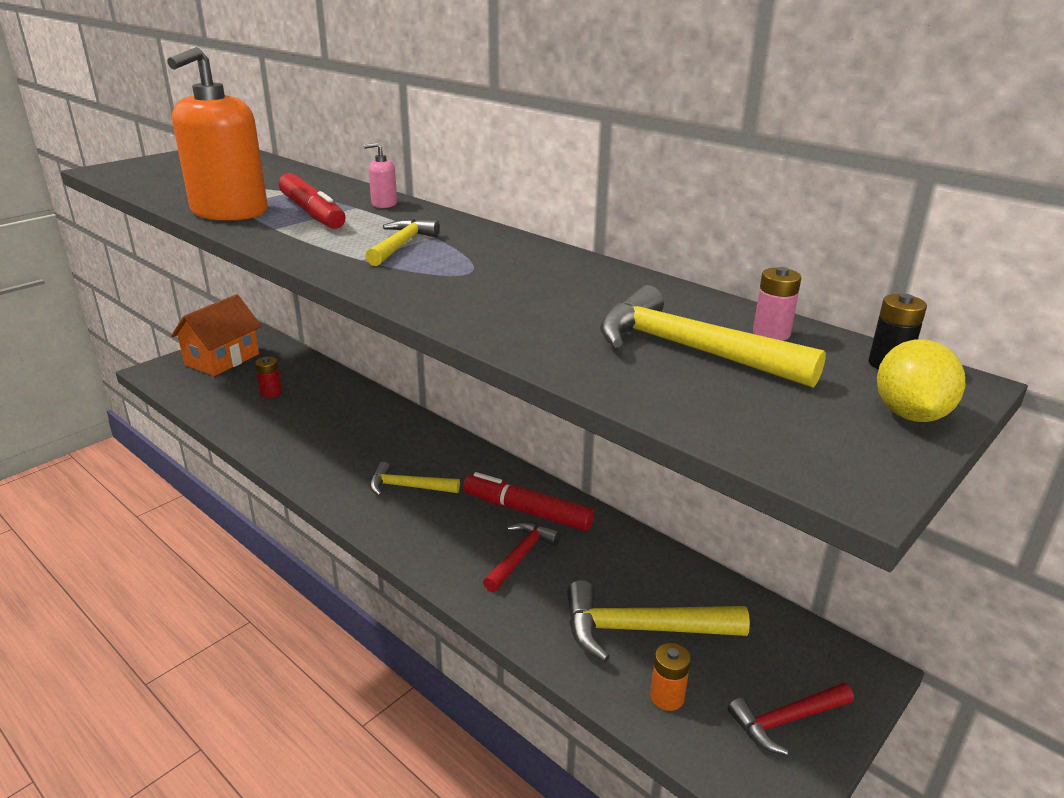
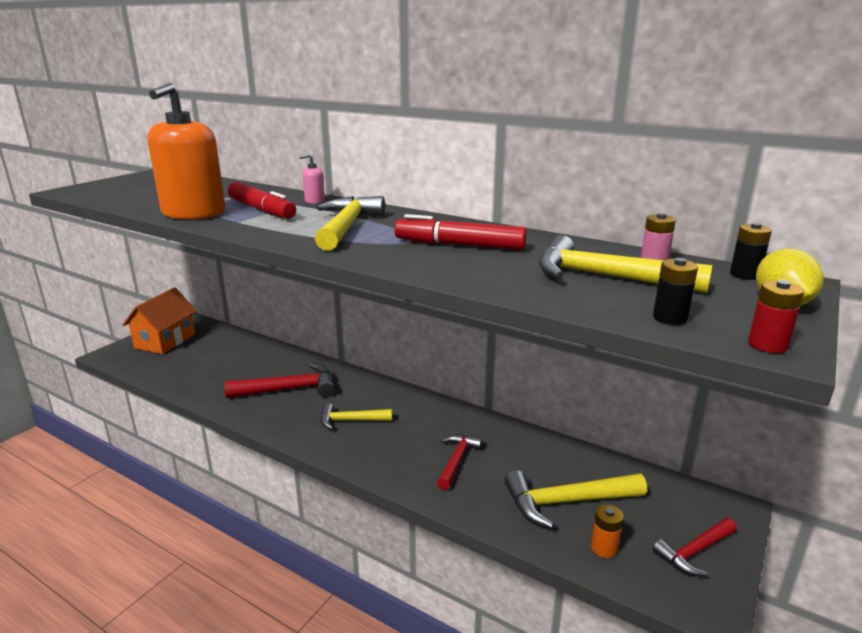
camera: 10 degrees left, 5 degrees down
red battery [255,357,282,398] -> red battery moved to [748,280,804,353]
yellow hammer [365,219,440,266] -> yellow hammer [315,196,385,251], size x1.59
red marker [463,472,594,531] -> red marker moved to [395,214,527,250]
none -> red hammer [225,363,335,398]
none -> black battery [653,258,698,325]

